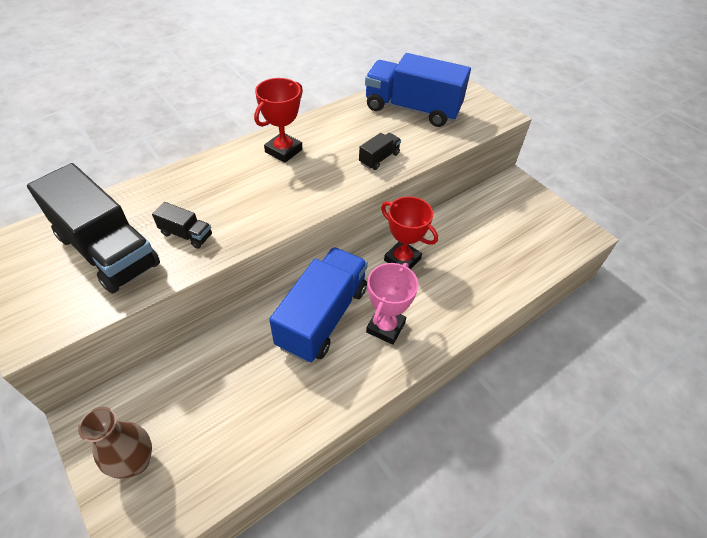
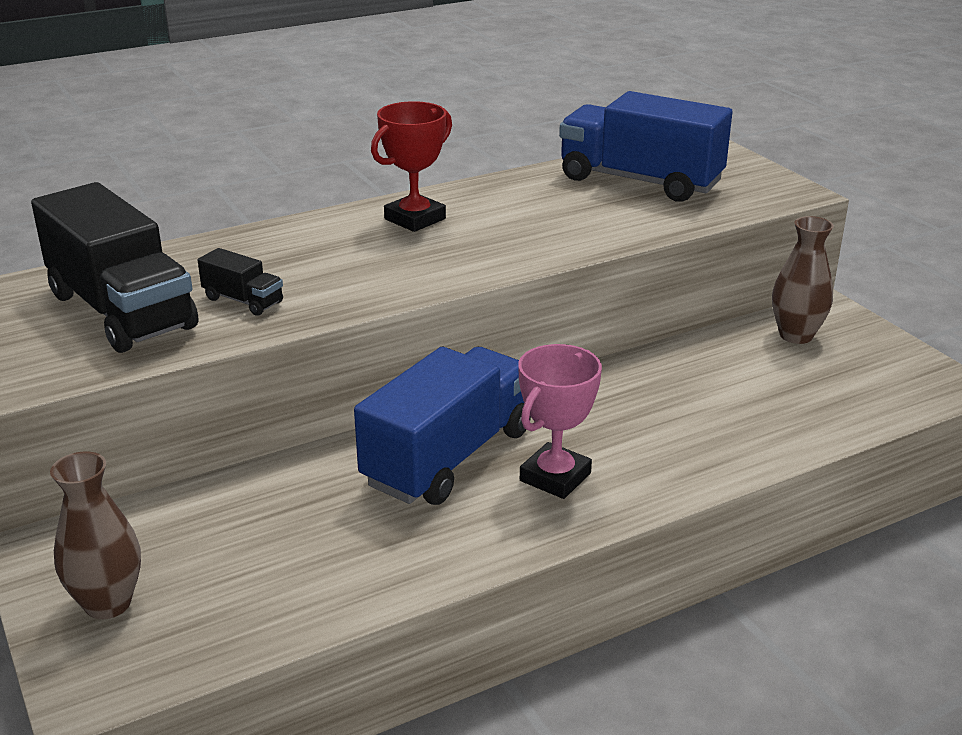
camera: 10 degrees right, 20 degrees down
black truck [359,133,401,170] -> none
red trophy [381,196,438,269] -> none
none -> brown vase [772,216,834,344]

